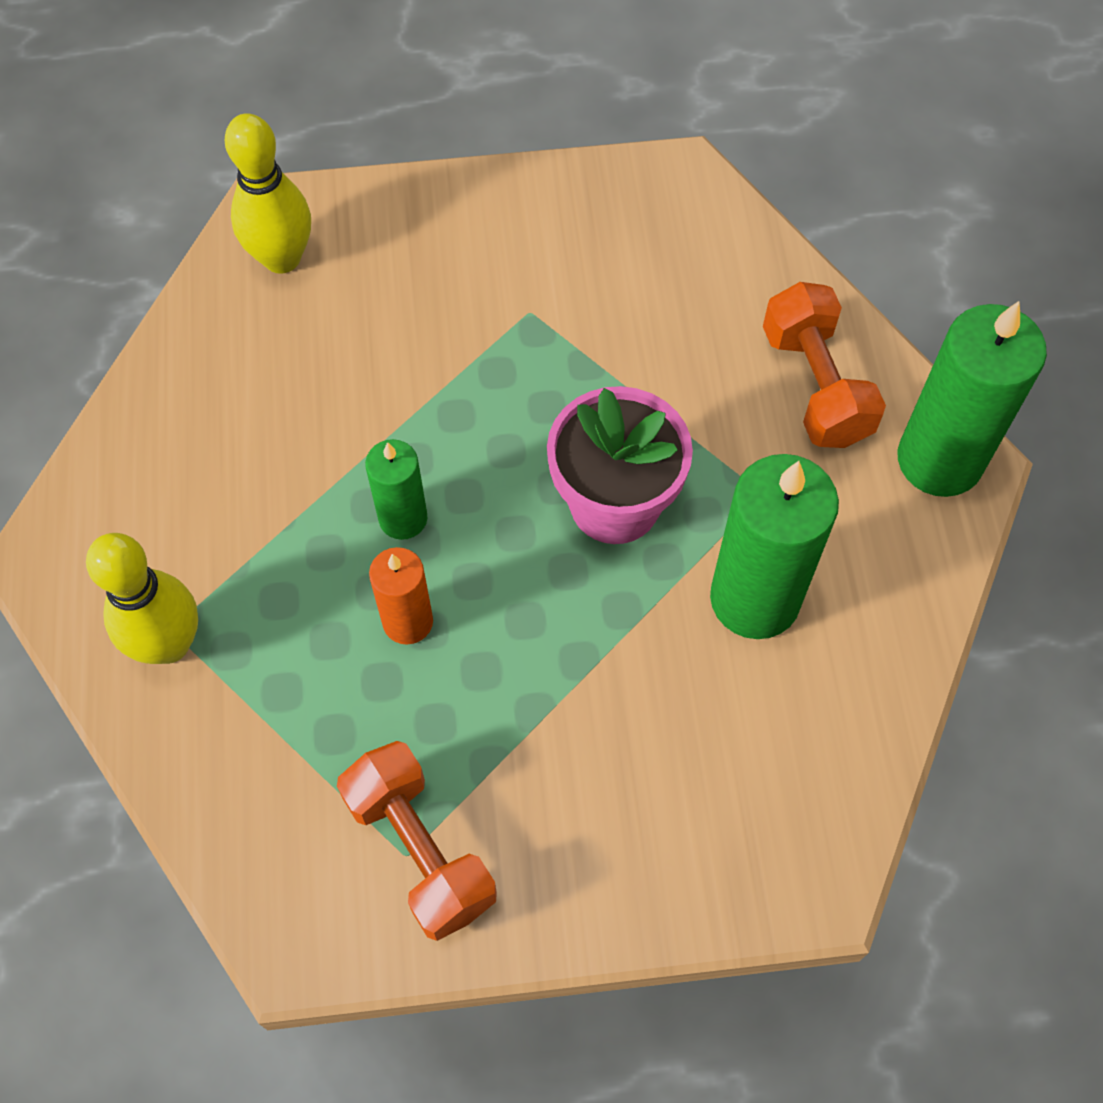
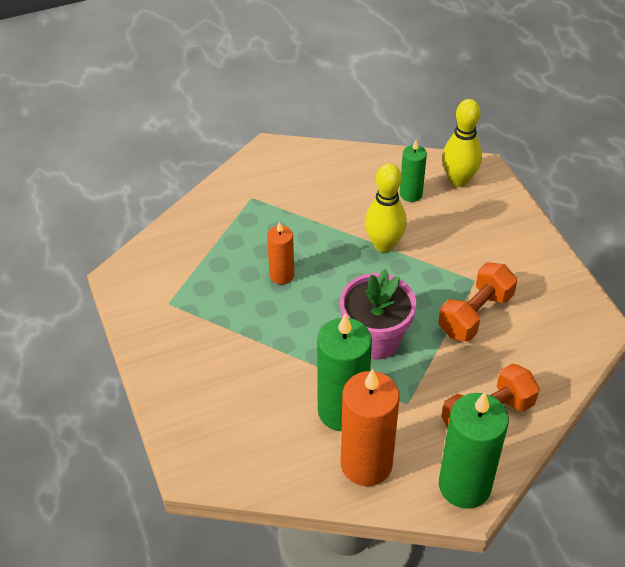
camera: 75 degrees right, 15 degrees down
yellow bowling pin [86,533,198,664] -> yellow bowling pin moved to [365,164,407,253]
orange dumbbell [337,741,497,941] -> orange dumbbell moved to [438,262,517,341]
green candle [365,439,427,540] -> green candle moved to [400,140,427,202]
none -> orange candle [341,369,400,486]

